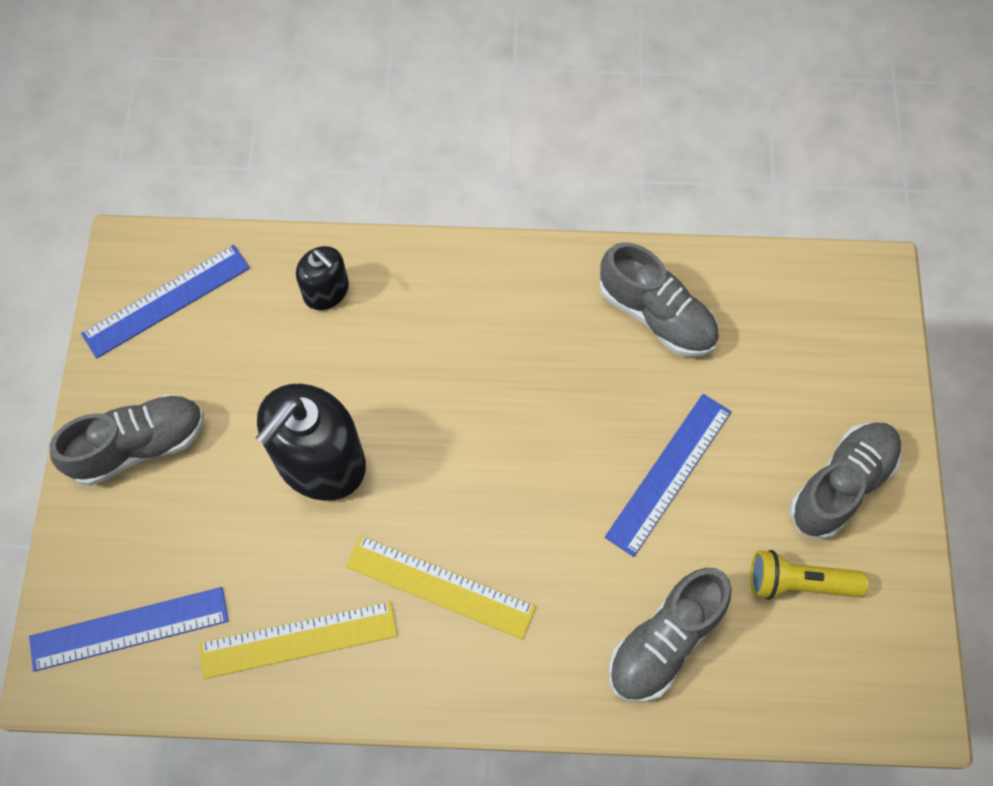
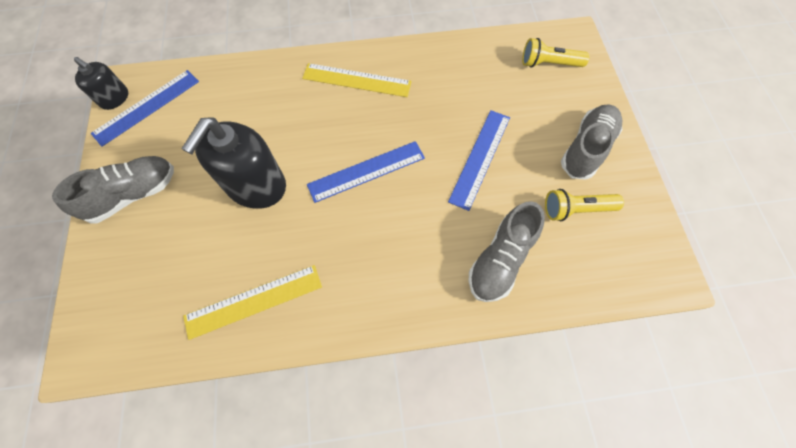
camera: 10 degrees left, 0 degrees up
blue ruler [29,587,229,672] -> blue ruler moved to [307,141,425,203]
black soap dispenser [296,246,349,310] -> black soap dispenser moved to [74,57,128,110]
yellow ruler [346,535,536,640] -> yellow ruler moved to [302,63,412,97]
grey shoe [599,242,719,356] -> none
none -> yellow flashlight [522,38,590,68]

